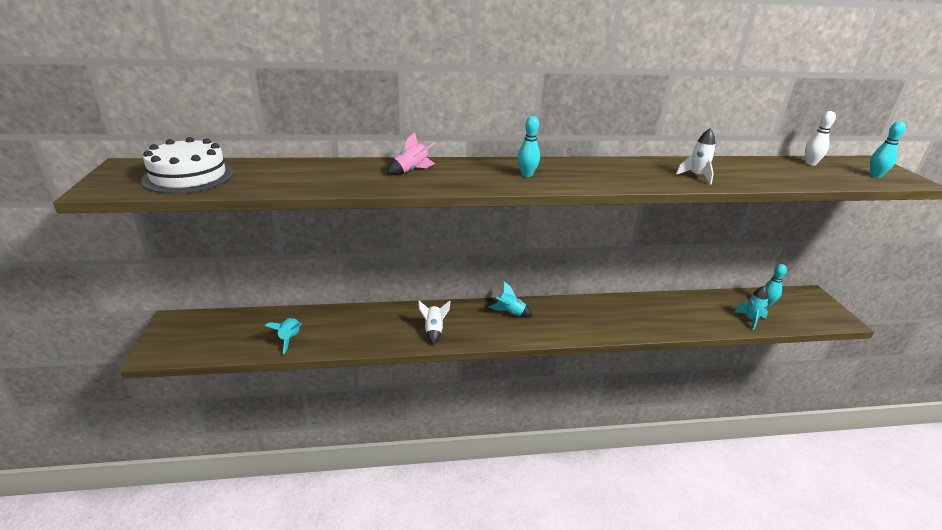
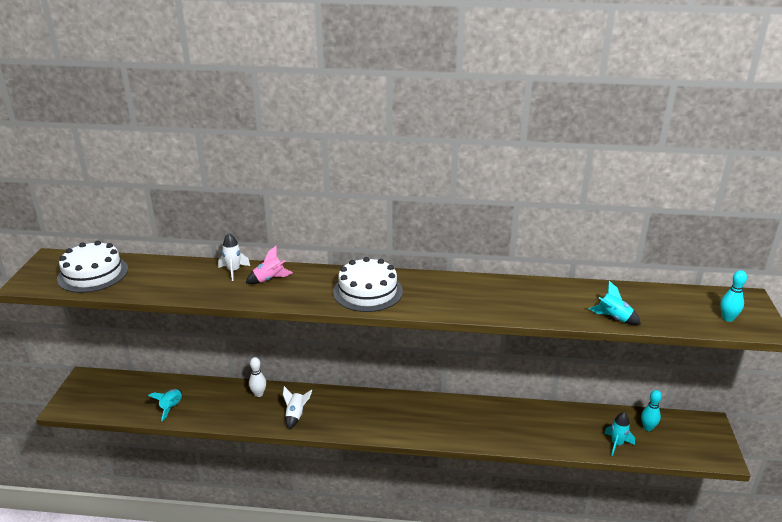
camera: 15 degrees right, 0 degrees up
turquoise rocket [489,281,533,317] -> turquoise rocket moved to [589,281,641,325]
turquoise bowling pin [517,116,540,177] -> white cake [333,257,403,312]
white rocket [676,128,715,184] -> white rocket moved to [218,233,250,281]
white bowling pin [805,111,836,165] -> white bowling pin moved to [249,357,266,397]

